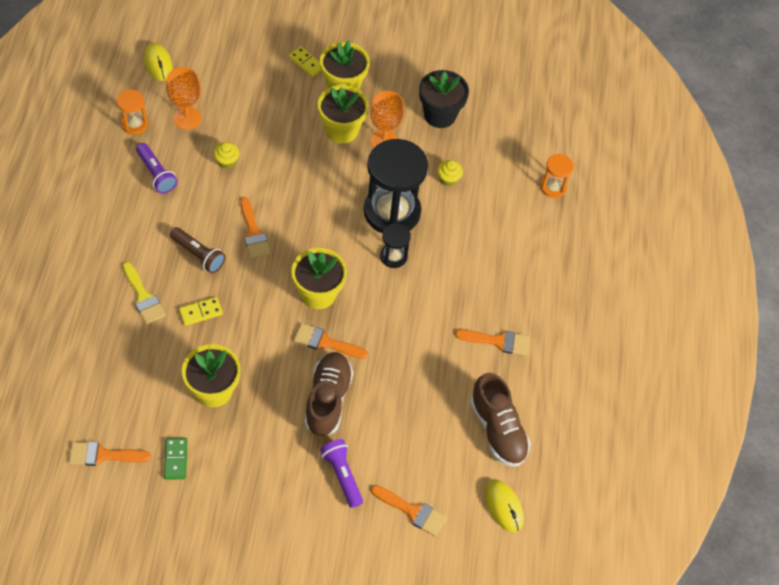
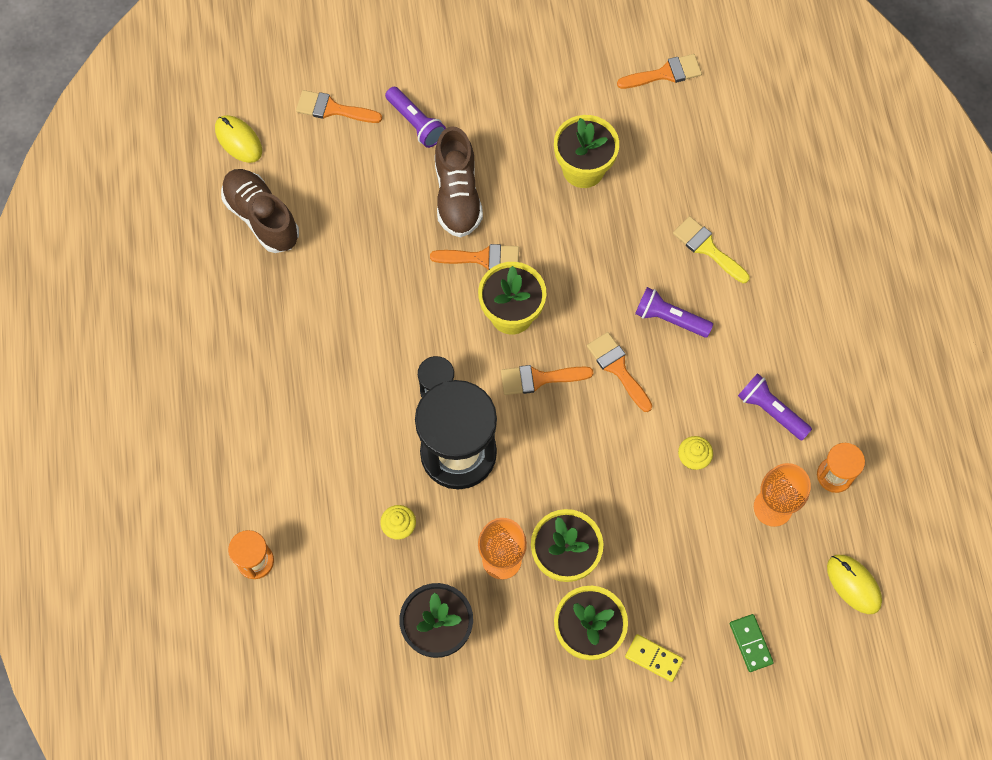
camera: 170 degrees right, 10 degrees up
green domino [164,438,188,480] -> green domino moved to [730,614,774,672]
brown flashlight [170,227,226,274] -> purple flashlight [635,287,713,338]
yellow domino [179,297,223,326] -> none
orange brush [455,330,530,356] -> orange brush moved to [501,365,593,395]

